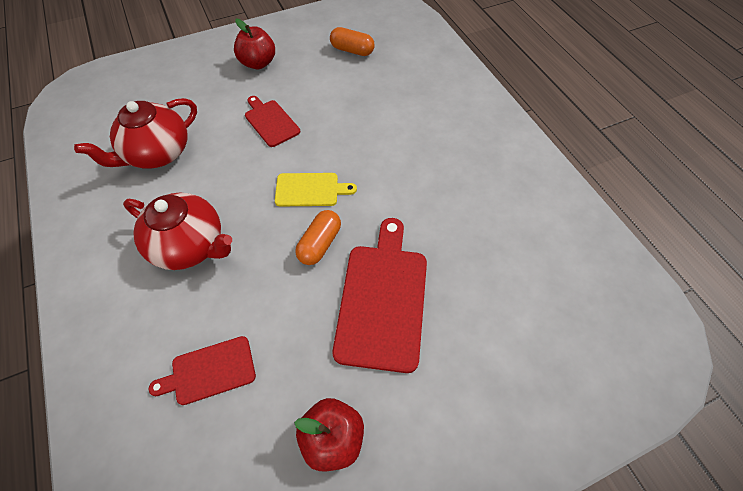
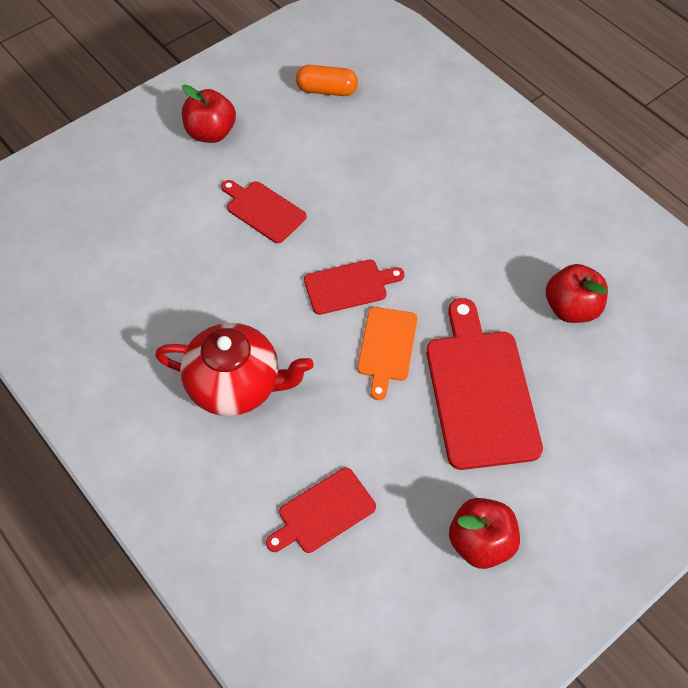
camera: 15 degrees left, 0 degrees up
red teapot [74,98,197,169] -> none
yellow cutting board [275,173,357,206] -> red cutting board [304,260,405,315]
orange capsule [295,210,341,265] -> orange cutting board [357,307,417,400]
none -> red apple [546,264,608,323]

